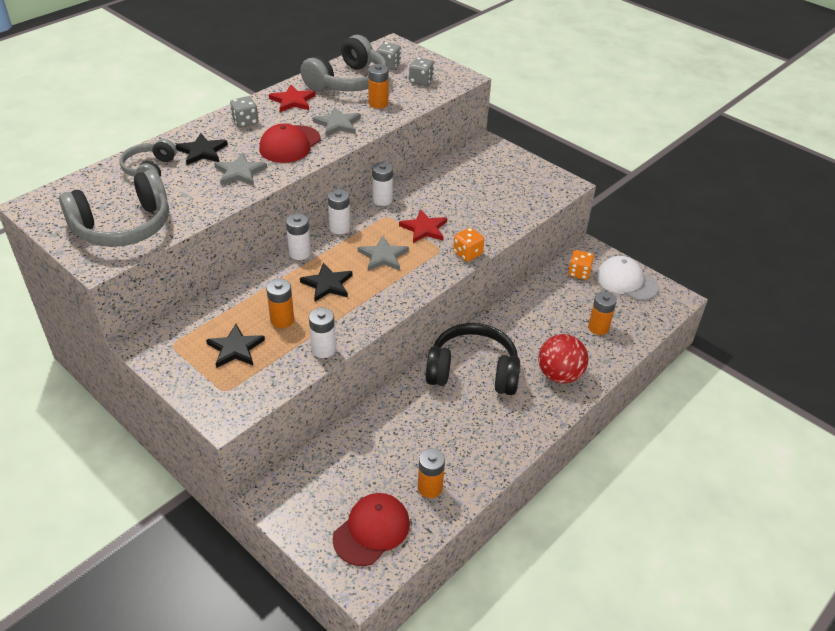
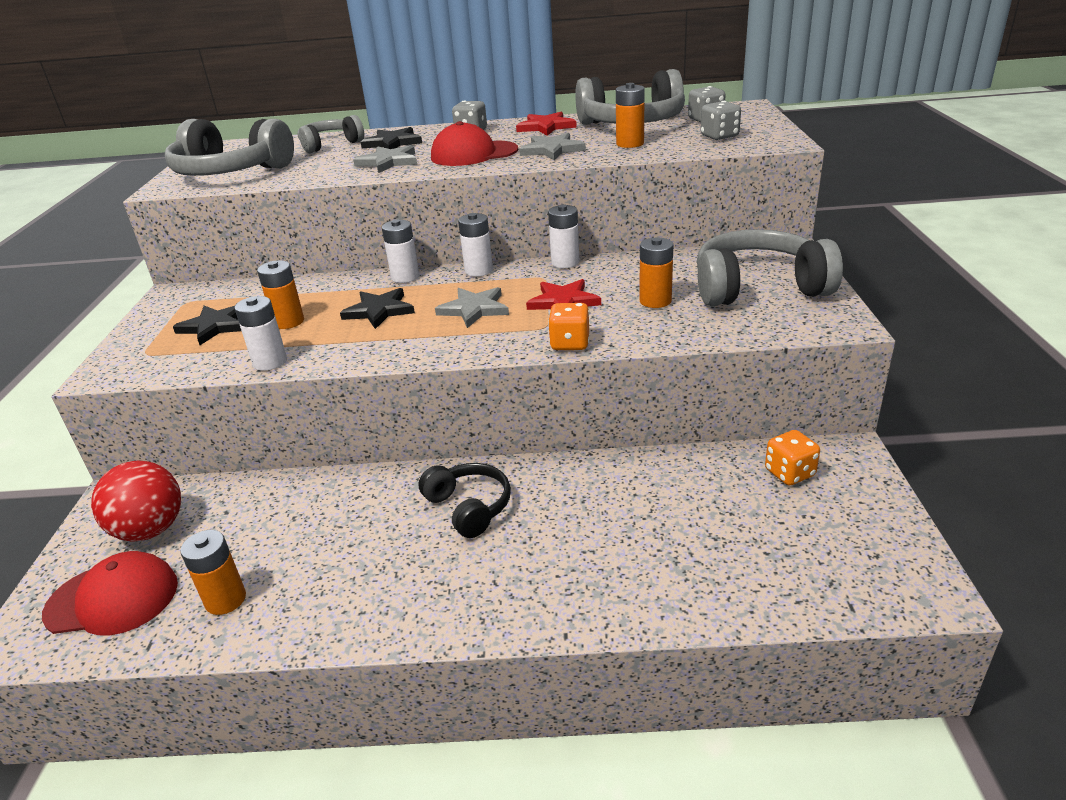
camera: 50 degrees right, 10 degrees down
black headphones [425,323,520,395] -> black headphones [418,463,511,538], size x0.59
red ball [538,334,588,384] -> red ball moved to [91,461,181,542]
orange battery [588,291,617,335] -> orange battery moved to [639,237,673,308]
white cap [597,256,659,300] -> none
none -> grey headphones [697,229,843,306]

